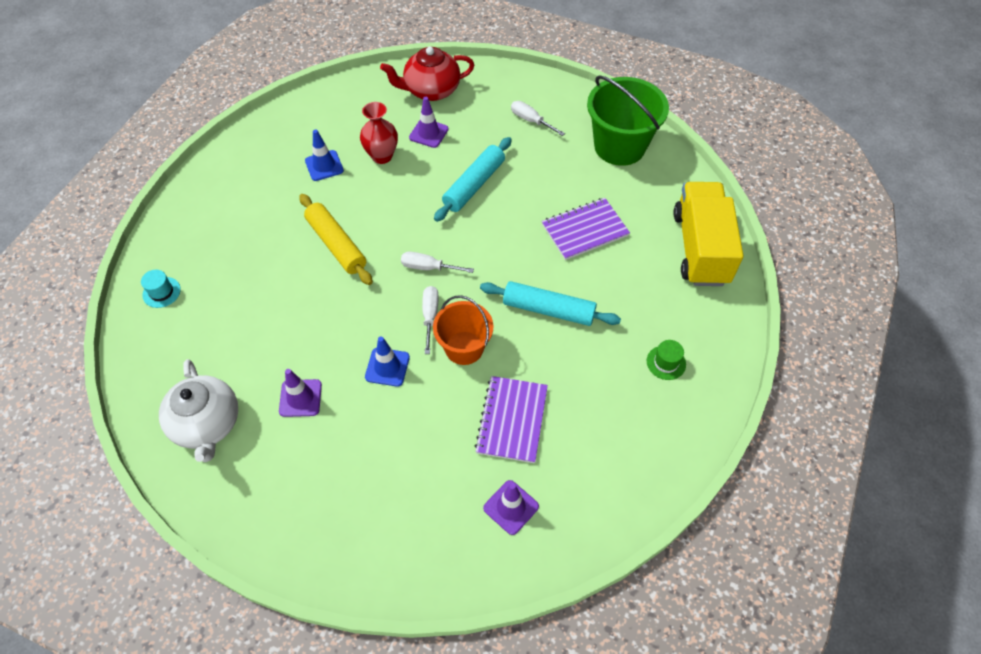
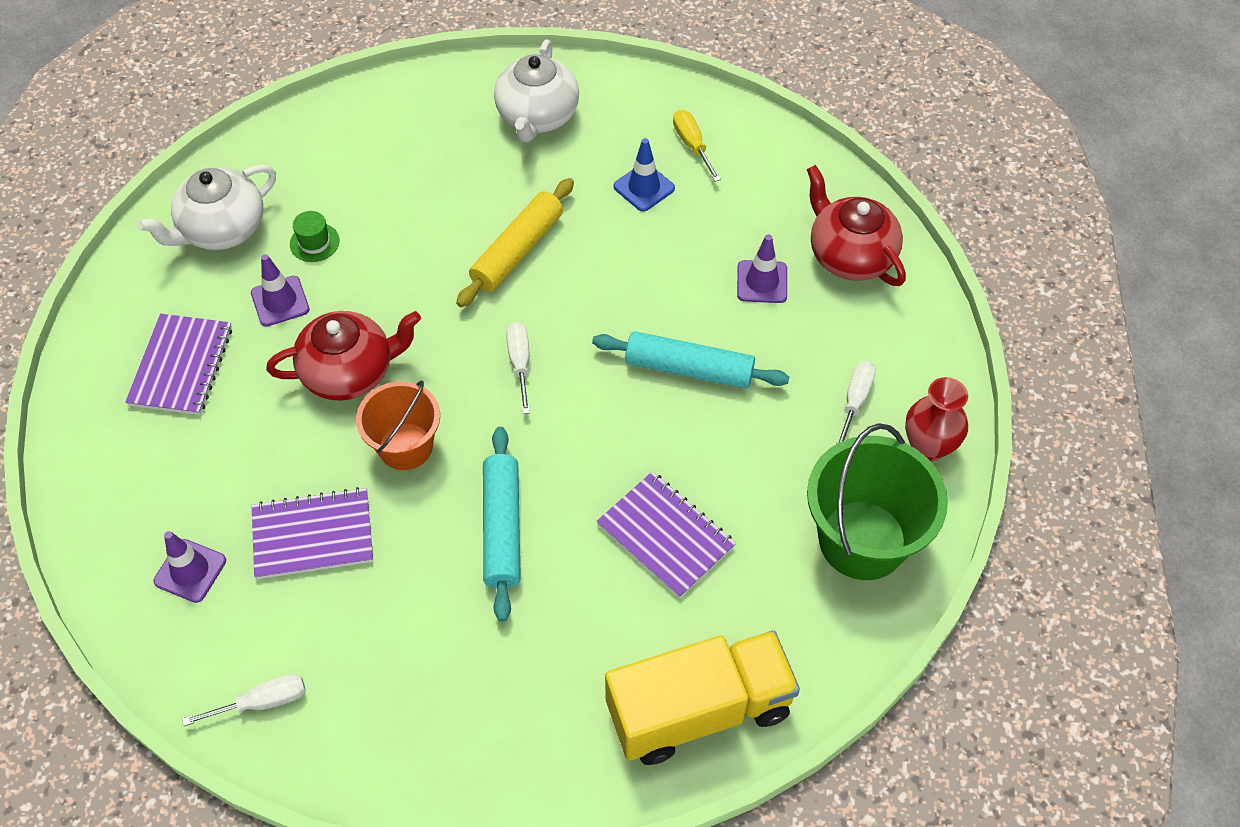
camera: 70 degrees right, 0 degrees up
turquoise hat [141,270,181,308] -> none
red vase [360,102,398,164] -> red vase moved to [905,377,968,462]
blue traffic cone [365,336,410,387] -> red teapot [266,311,421,401]
white screwdriver [422,286,438,354] -> white screwdriver moved to [182,674,305,726]
green hat [647,340,686,380] -> green hat moved to [290,211,340,262]
none -> purple notebook [125,314,232,415]
none -> white teapot [494,39,579,142]
none -> yellow screwdriver [673,110,721,182]

